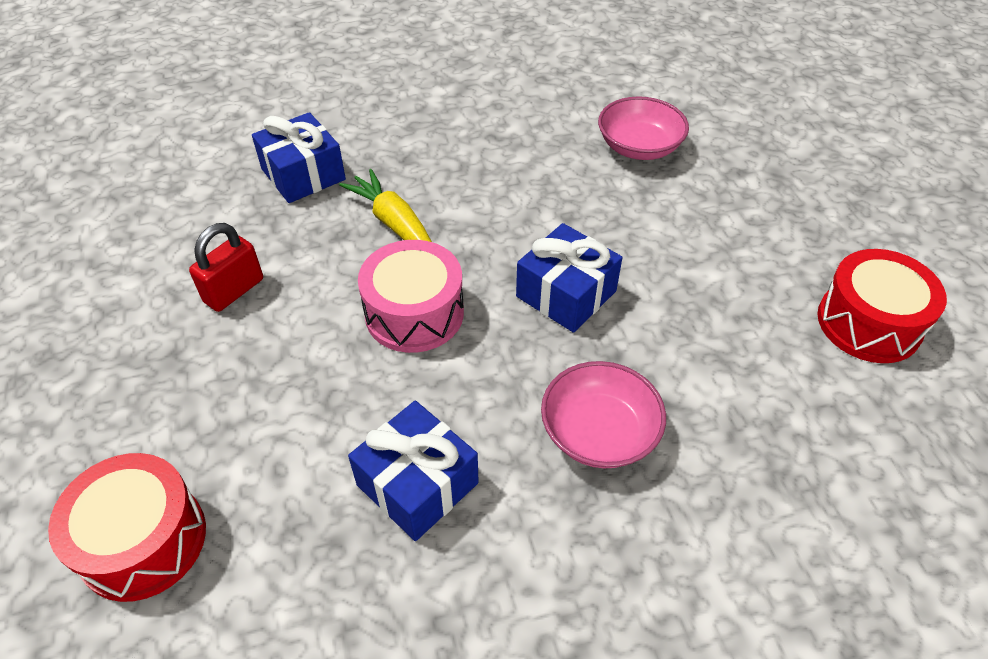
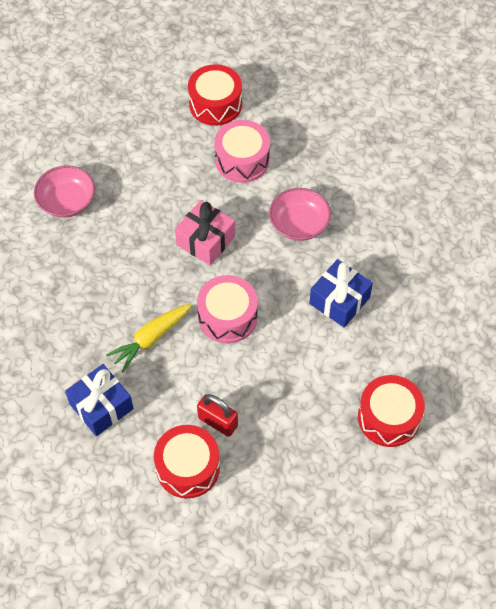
camera: 95 degrees left, 10 degrees up
blue gift [516,223,622,333] -> pink gift [175,200,235,265]
none -> red drum [154,425,220,498]
none -> pink drum [214,120,270,183]

